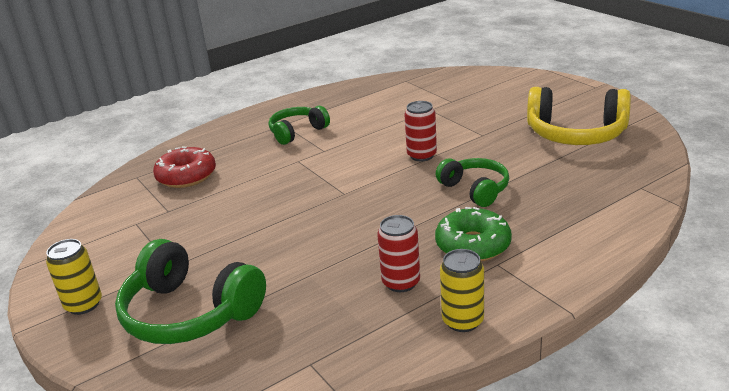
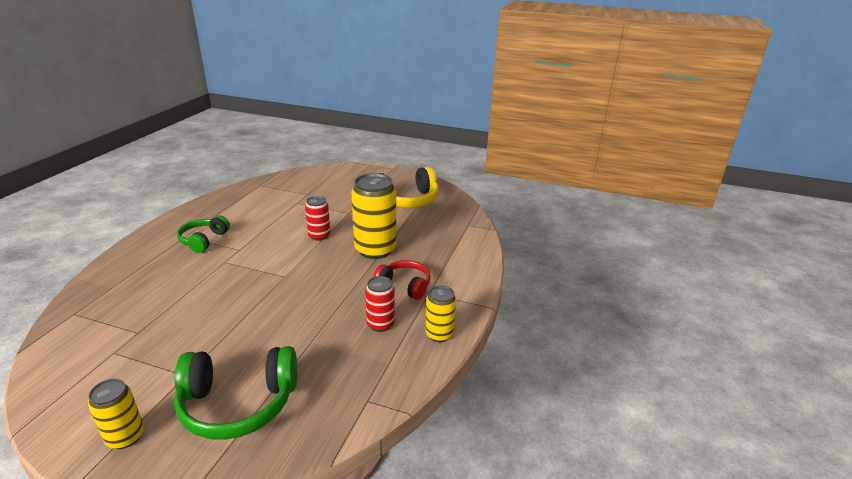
camera: 40 degrees left, 0 degrees up
red donut [153,146,216,188] -> none
green donut [435,207,512,262] -> red headphones [374,260,431,300]
green headphones [436,158,509,207] -> yellow can [351,173,396,259]

